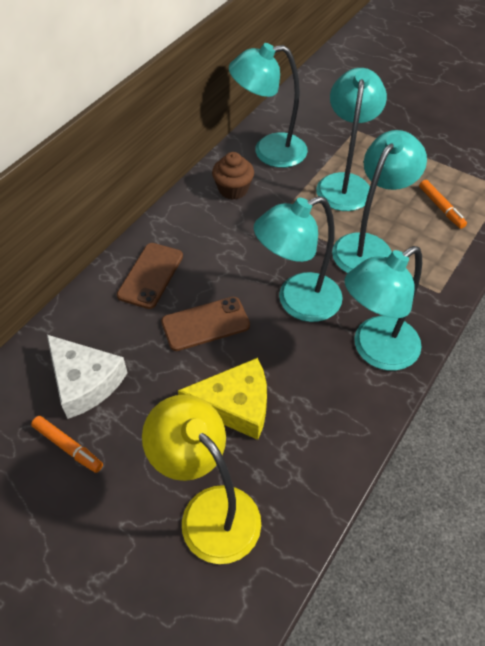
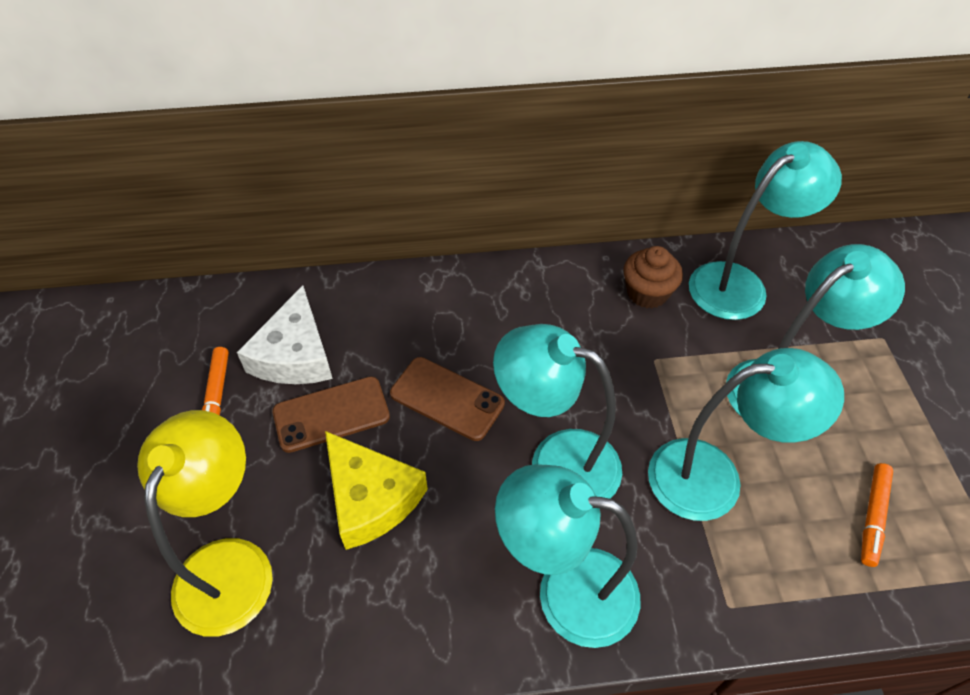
camera: 50 degrees right, 0 degrees up
brown phone [117,243,183,309] -> brown phone moved to [272,376,390,453]
turquoise lamp [229,43,308,168] -> turquoise lamp turned 105 degrees clockwise [689,141,842,320]

